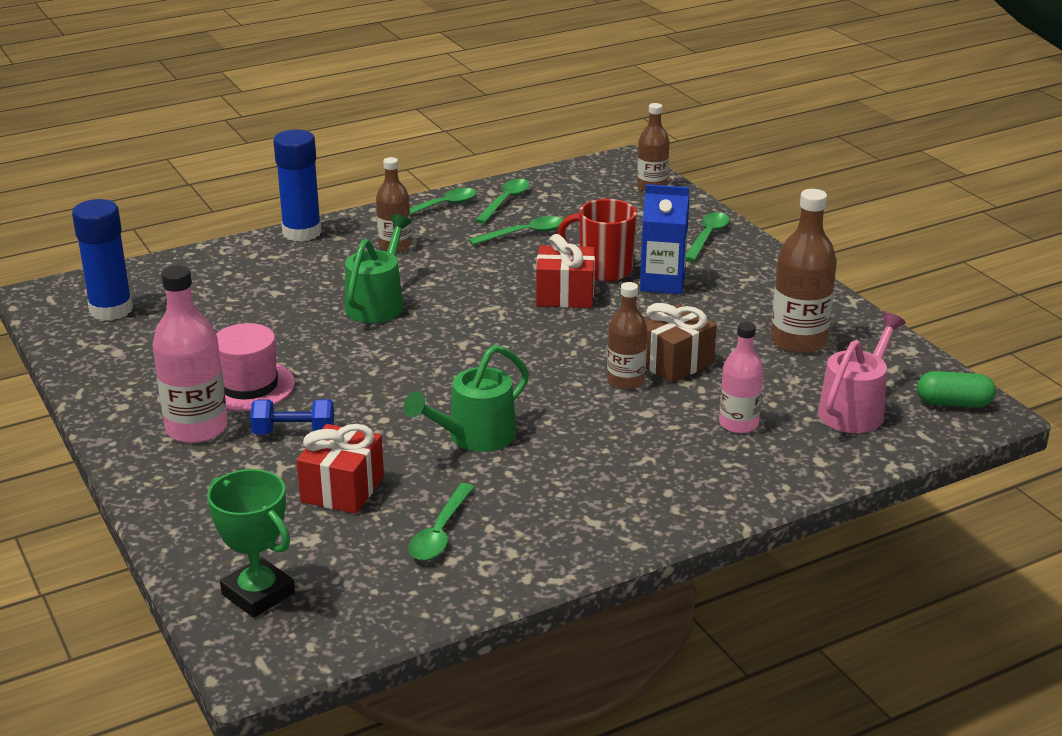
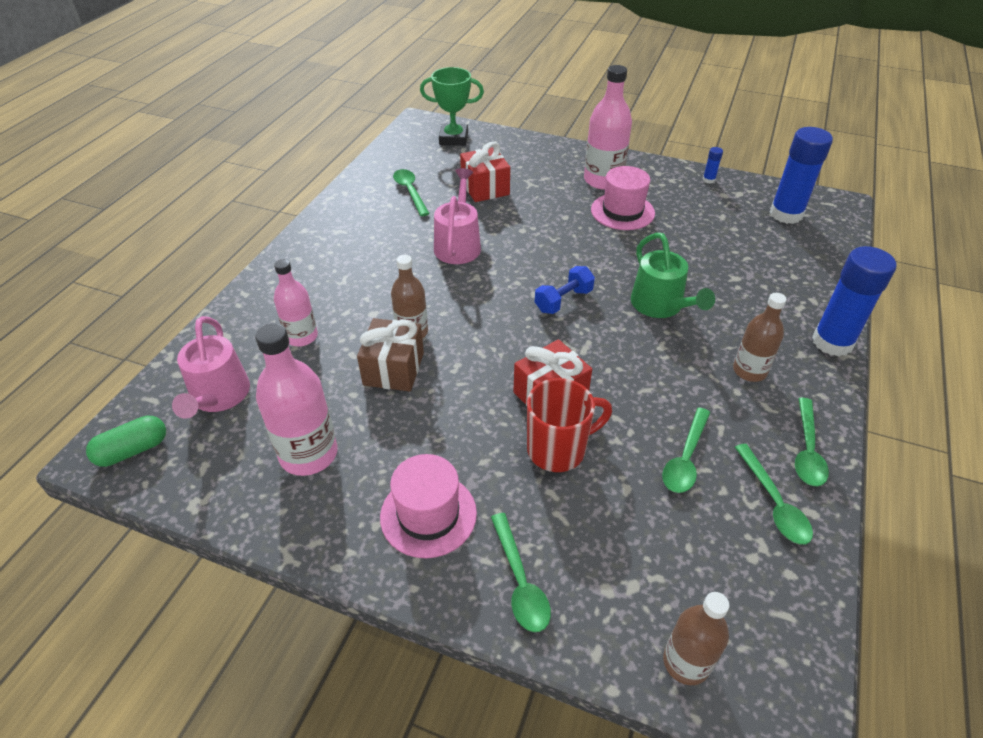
camera: 140 degrees right, 15 degrees up
blue dumbbell [250,399,334,434] -> blue dumbbell moved to [535,266,595,314]
green watering can [404,345,529,452] -> pink watering can [434,168,481,264]
blue carton [640,184,689,294] -> none
brown bottle [771,189,837,354] -> pink bottle [255,323,337,476]
none -> pink hat [380,454,477,558]
none -> blue glue stick [703,147,723,184]

